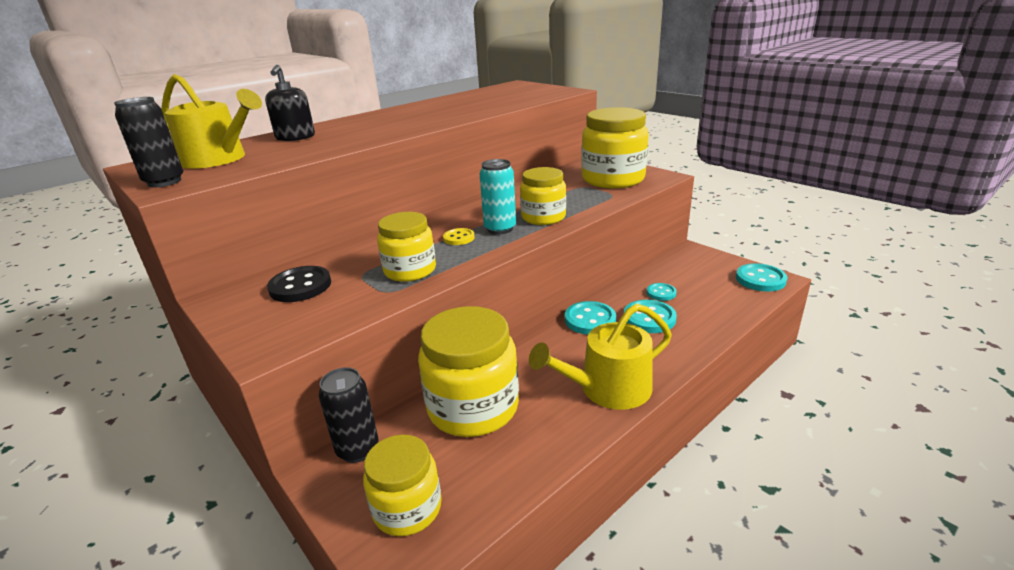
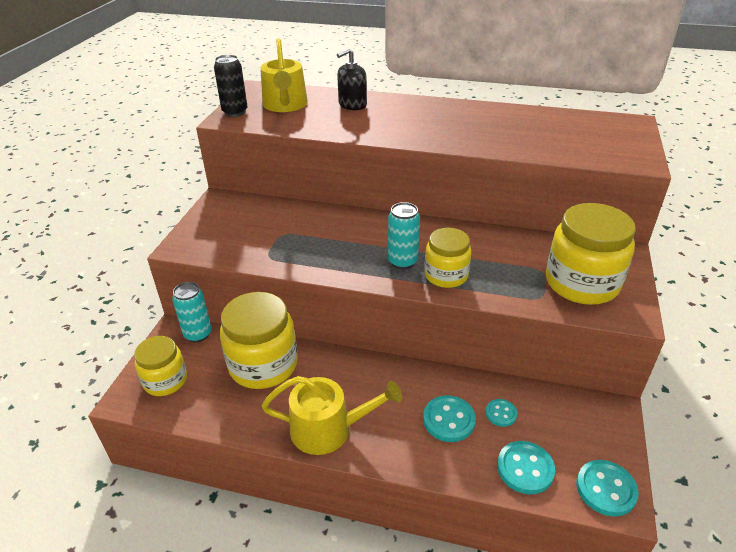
camera: 55 degrees right, 10 degrees up
black button [267,266,331,302] -> none
black can [319,367,378,463] -> turquoise can [172,282,212,343]
yellow jar [377,212,436,282] -> none
yellow button [443,228,475,245] -> none
yellow watering can [529,304,672,410] -> yellow watering can turned 150 degrees clockwise [262,376,402,455]
turquoise button [565,301,616,335] -> turquoise button moved to [497,441,555,494]

